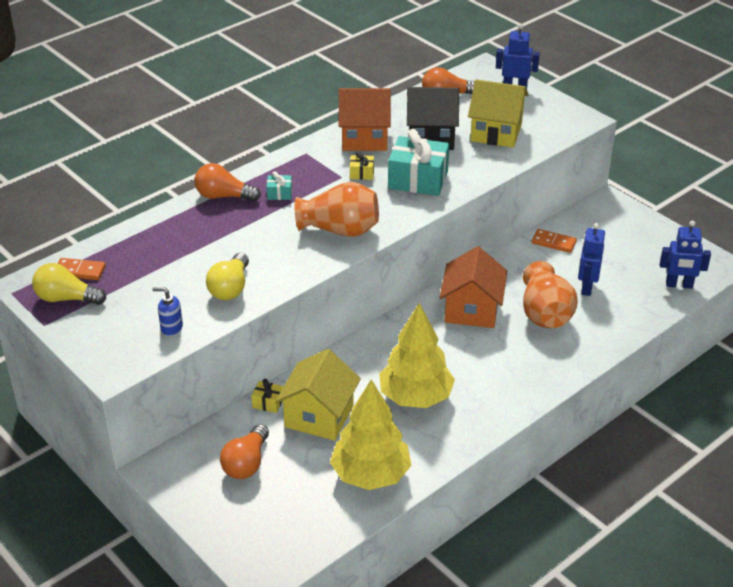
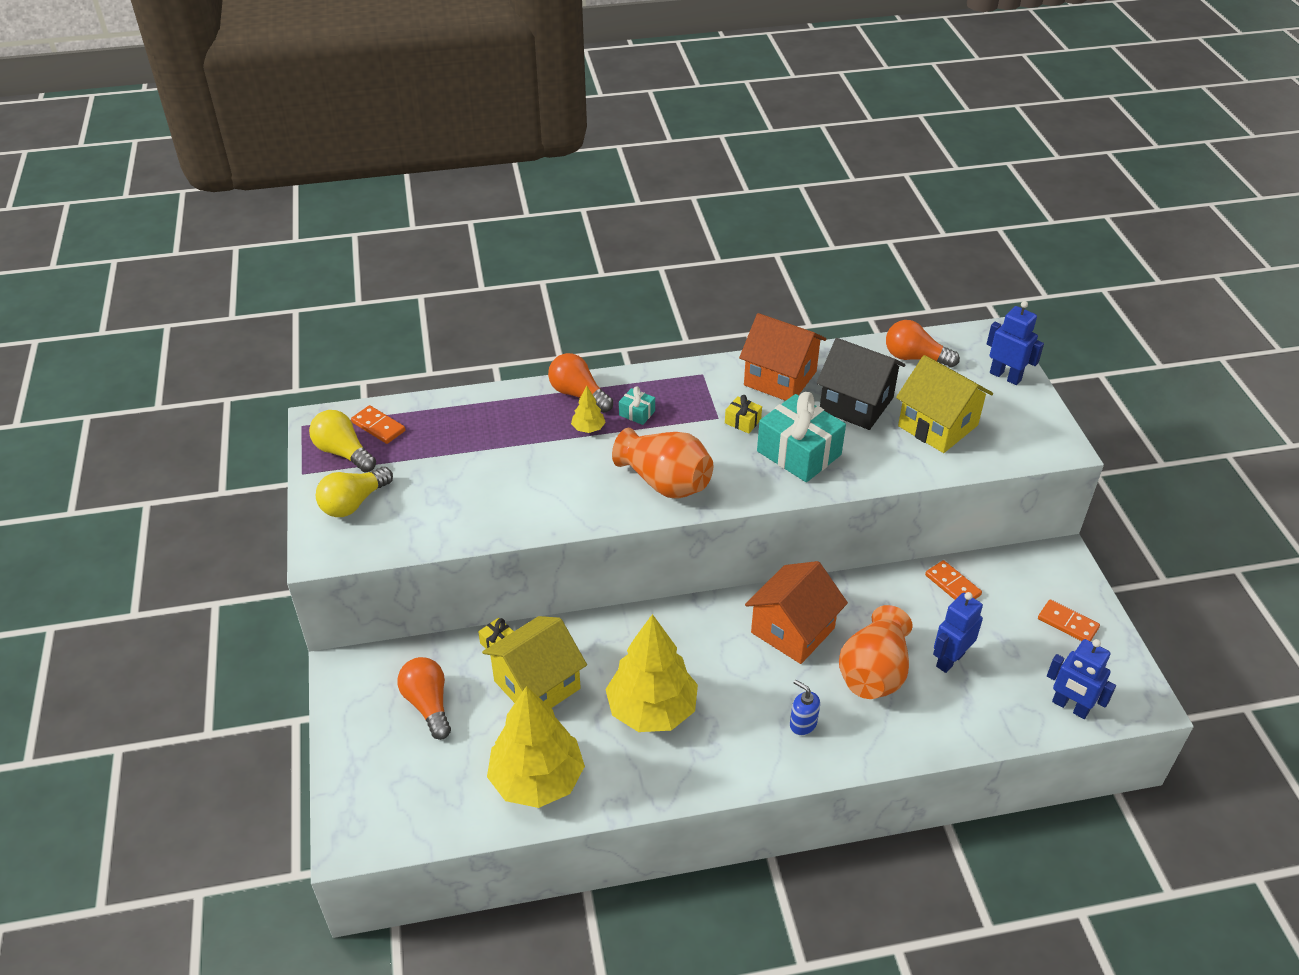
camera: 30 degrees right, 5 degrees up
blue soap dispenser [152,287,183,336] -> blue soap dispenser moved to [790,679,820,735]
yellow light bulb [206,253,249,300] -> yellow light bulb moved to [316,467,393,517]
orange light bulb [220,424,269,479] -> orange light bulb turned 105 degrees clockwise [398,657,451,740]
none -> yellow tree [571,386,606,433]
none -> orange domino [1038,599,1100,641]

